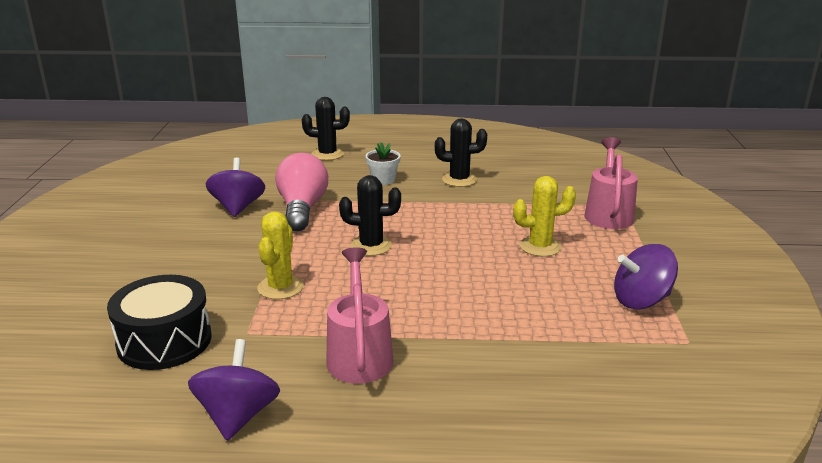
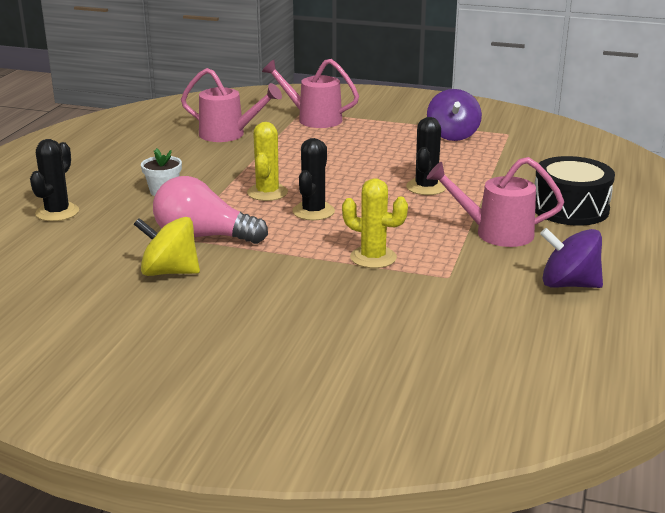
camera: 75 degrees left, 0 degrees up
black drum [107,275,212,370] -> black drum moved to [535,156,615,226]
purple spinning top [206,158,265,217] -> yellow spinning top [134,217,200,276]
black cactus [435,118,487,187] -> black cactus moved to [406,117,446,195]
yellow cactus [513,176,576,257] -> yellow cactus moved to [247,122,288,201]
none -> pink watering can [181,68,282,142]

